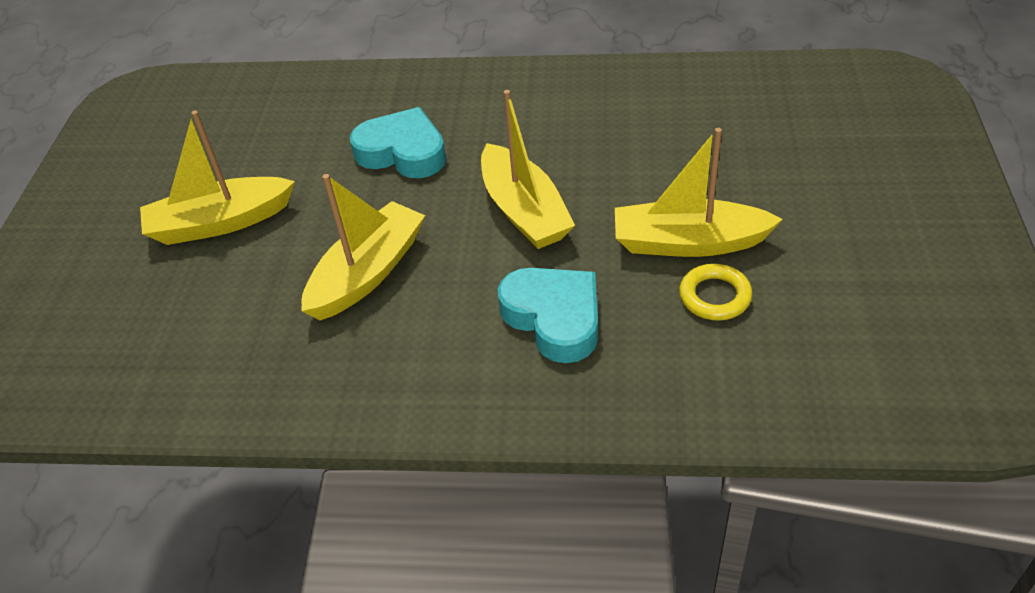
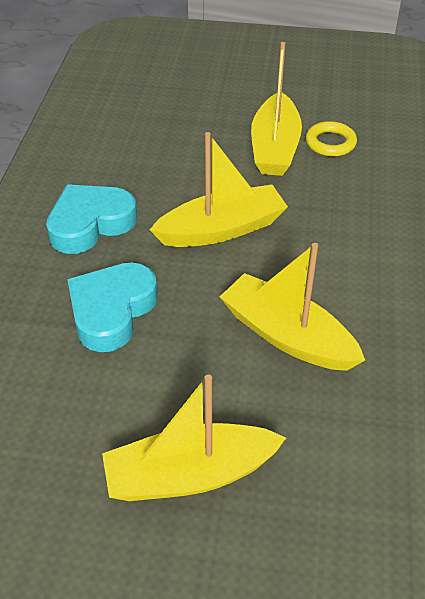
camera: 90 degrees left, 0 degrees up
yellow boat [140,110,295,245] -> yellow boat turned 90 degrees clockwise [102,375,286,501]
turquoise heart [497,268,598,363] -> turquoise heart moved to [46,184,137,254]

